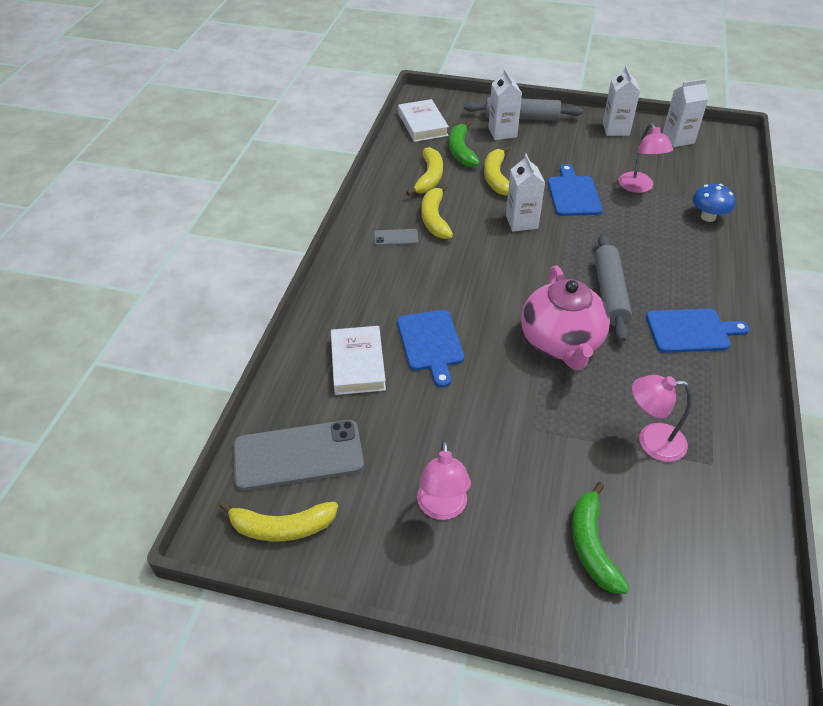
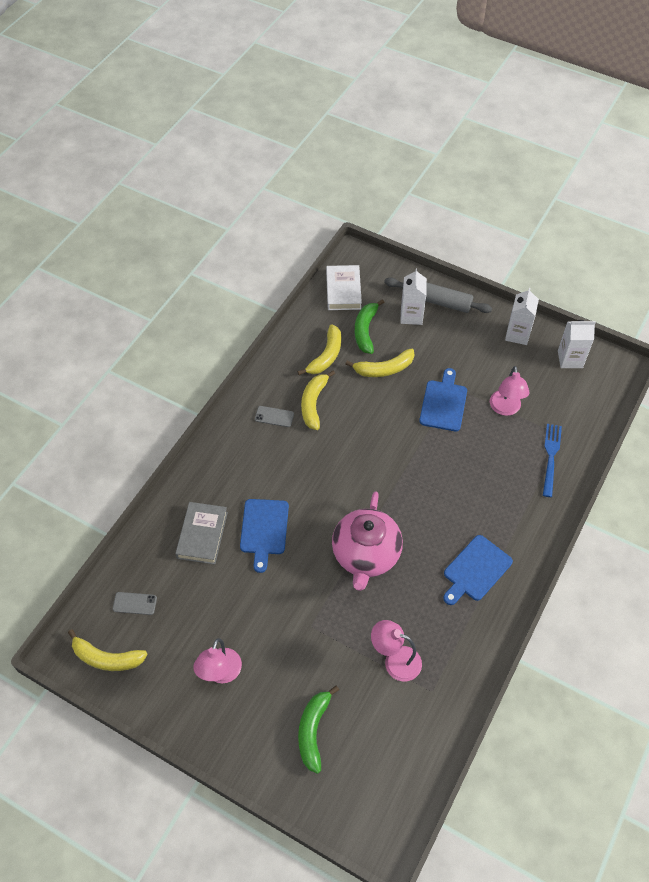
camera: 15 degrees right, 10 degrees up
grey phone [233,420,364,491] -> grey phone [113,592,157,615], size x0.45
white book [331,326,386,395] -> grey book [175,502,228,564]
yellow banana [484,146,510,196] -> yellow banana turned 120 degrees counterclockwise [345,348,414,377]
white carton [506,154,545,232] -> none
grey rolling pin [594,233,632,342] -> none
blue cutting board [646,309,750,353] -> blue cutting board turned 120 degrees clockwise [443,535,513,605]
blue mushroom [693,184,735,222] -> blue fork [543,424,562,497]

